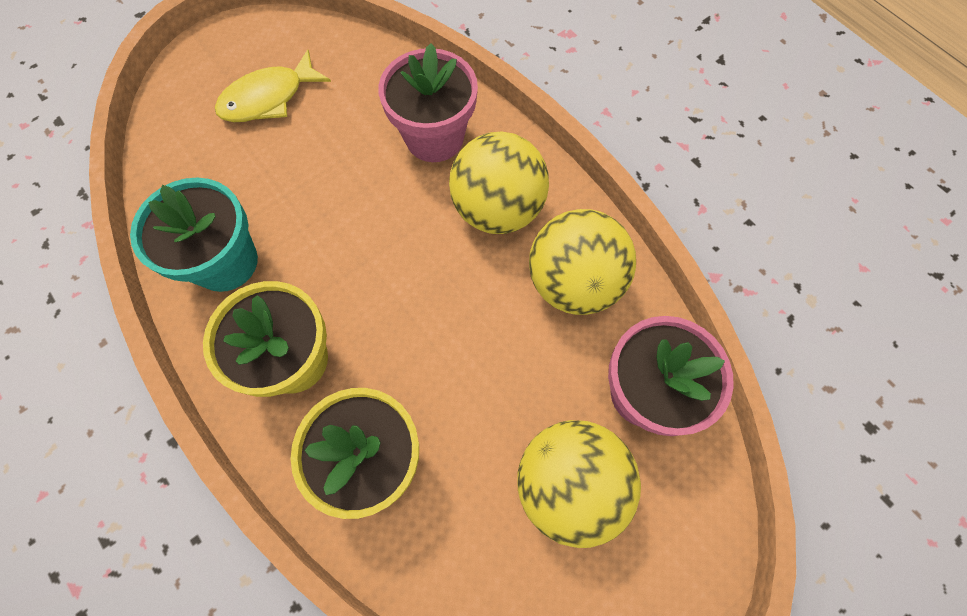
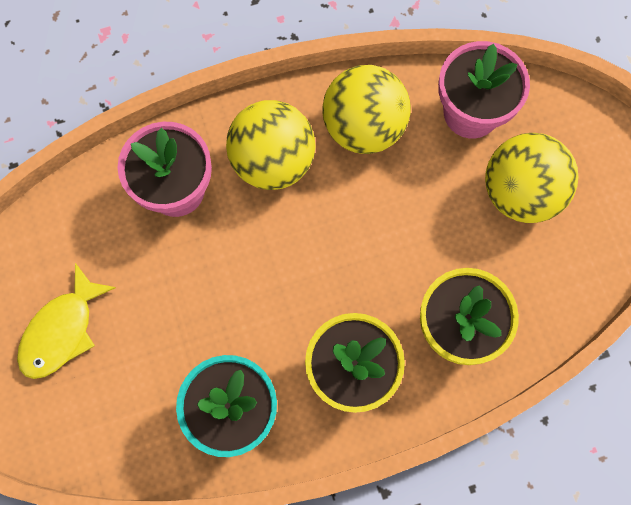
camera: 70 degrees left, 5 degrees up
yellow fish [215,50,331,122] -> yellow fish turned 45 degrees clockwise [17,263,116,379]

